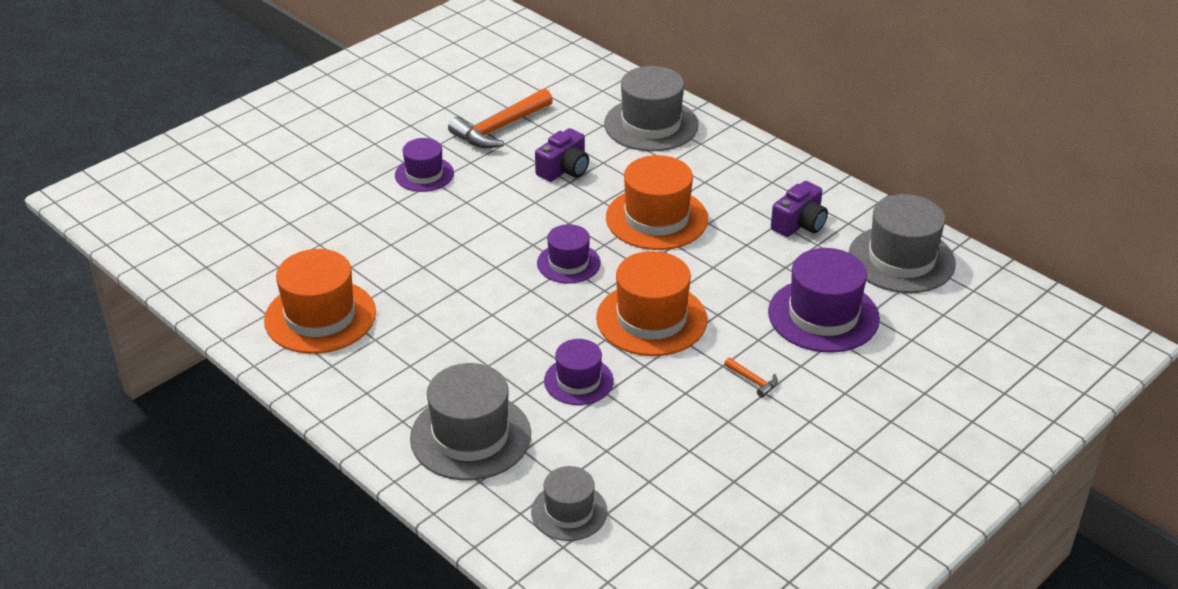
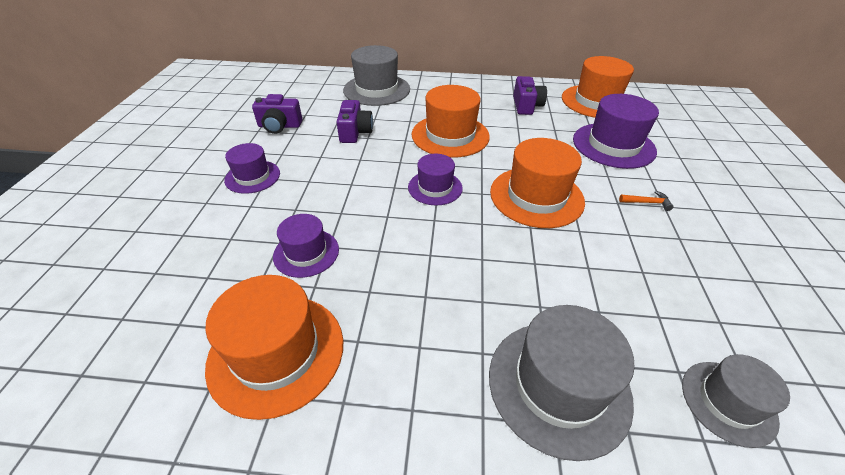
camera: 40 degrees left, 5 degrees up
orange hammer [448,88,553,148] -> purple camera [252,94,302,134]
purple hat [544,339,614,405] -> purple hat moved to [273,214,339,278]
grey hat [849,194,956,293] -> orange hat [562,56,634,118]

